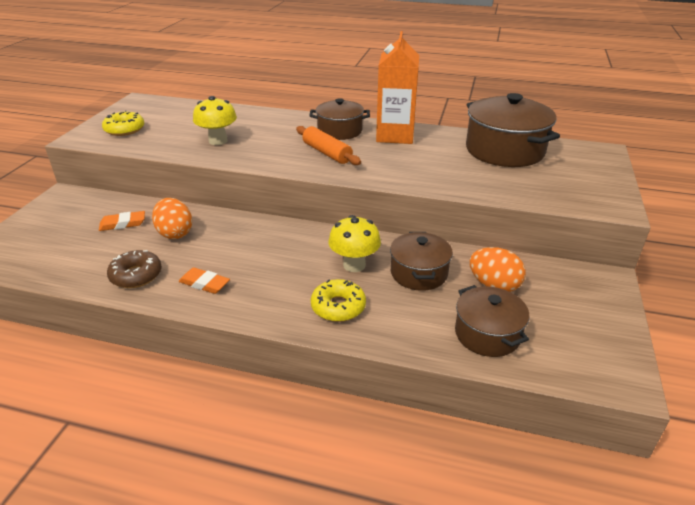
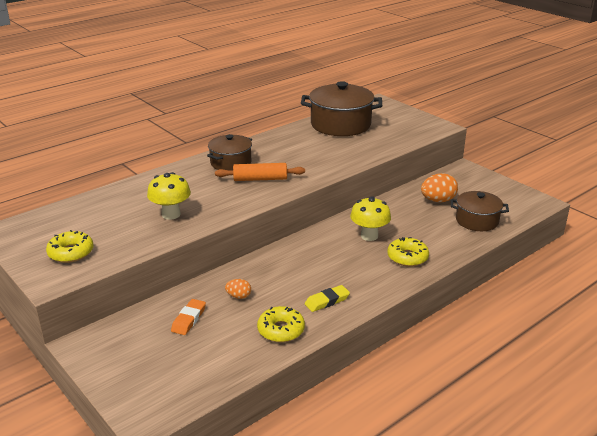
camera: 55 degrees left, 5 degrees down
brown donut [107,250,162,288] -> yellow donut [257,306,305,342]
orange egg [152,198,192,239] -> orange egg [225,279,251,299], size x0.56
orange eraser [179,267,230,294] -> yellow eraser [305,285,350,312]
orange carton [376,31,419,144] -> none
brown pot [390,232,453,291] -> none

